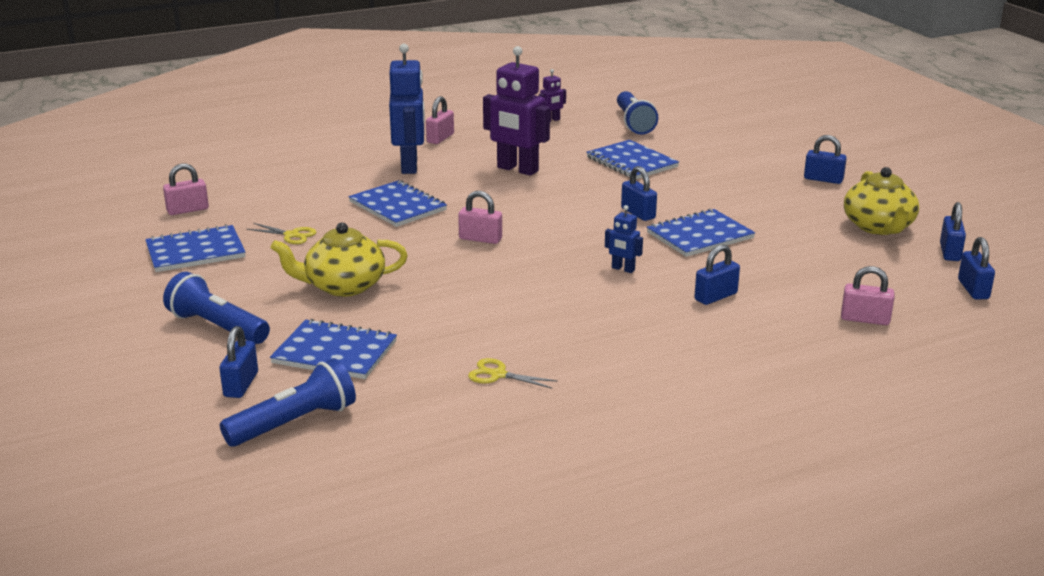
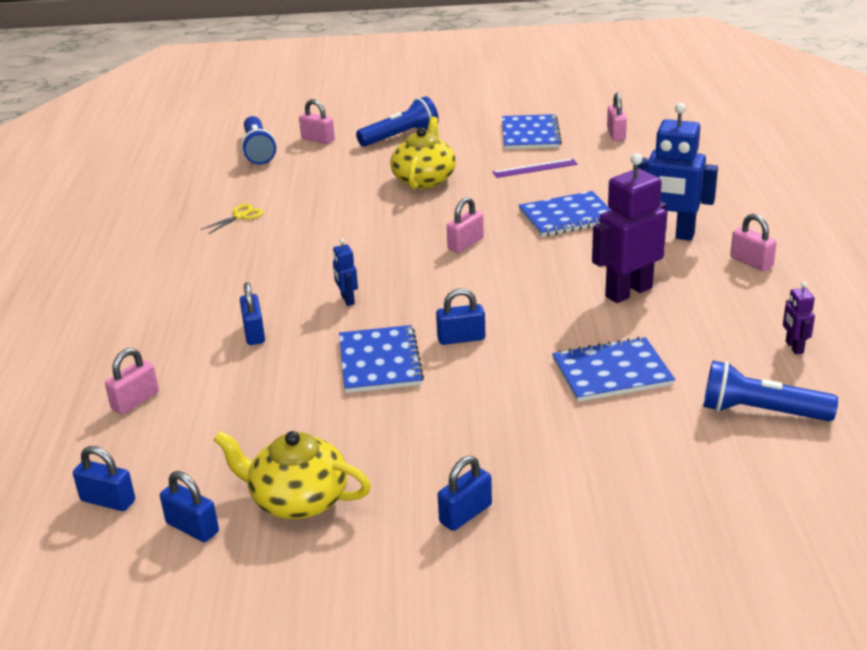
camera: 115 degrees right, 5 degrees up
blue padlock [219,326,258,398] -> pink padlock [299,99,335,144]
yellow scissors [247,223,317,244] -> purple ruler [492,158,578,178]
blue notebook [270,319,397,379] -> none
blue robot [605,205,643,273] -> blue robot turned 75 degrees counterclockwise [333,239,358,306]

